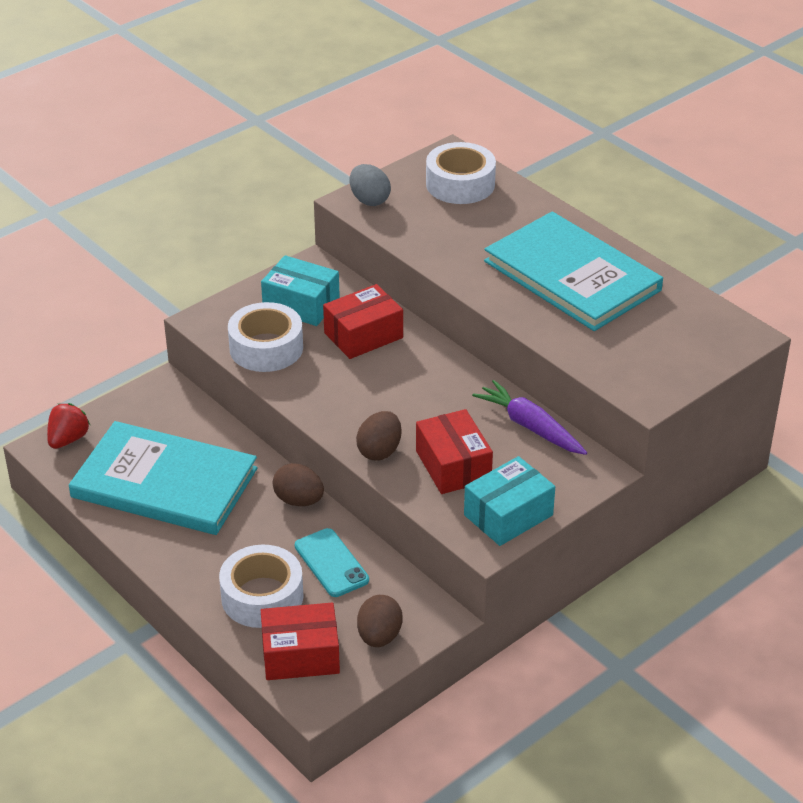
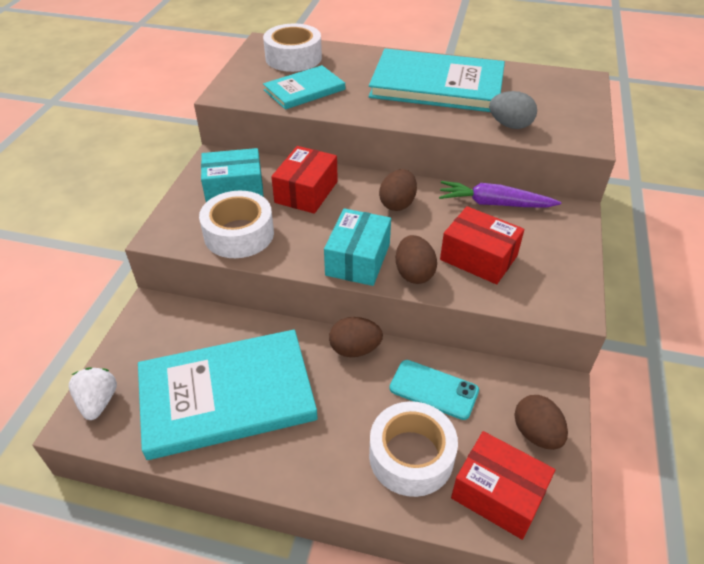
camera: 35 degrees left, 5 degrees up
red strawberry [47,403,90,449] -> white strawberry [69,367,117,420]
red box [261,603,340,680] -> red box turned 75 degrees clockwise [451,431,555,540]
grey egg [350,164,391,206] -> grey egg moved to [489,91,537,129]
turquoise box [464,456,555,546] -> turquoise box moved to [324,208,391,286]
none -> turquoise book [263,65,345,109]
none -> brown egg [379,169,417,211]

